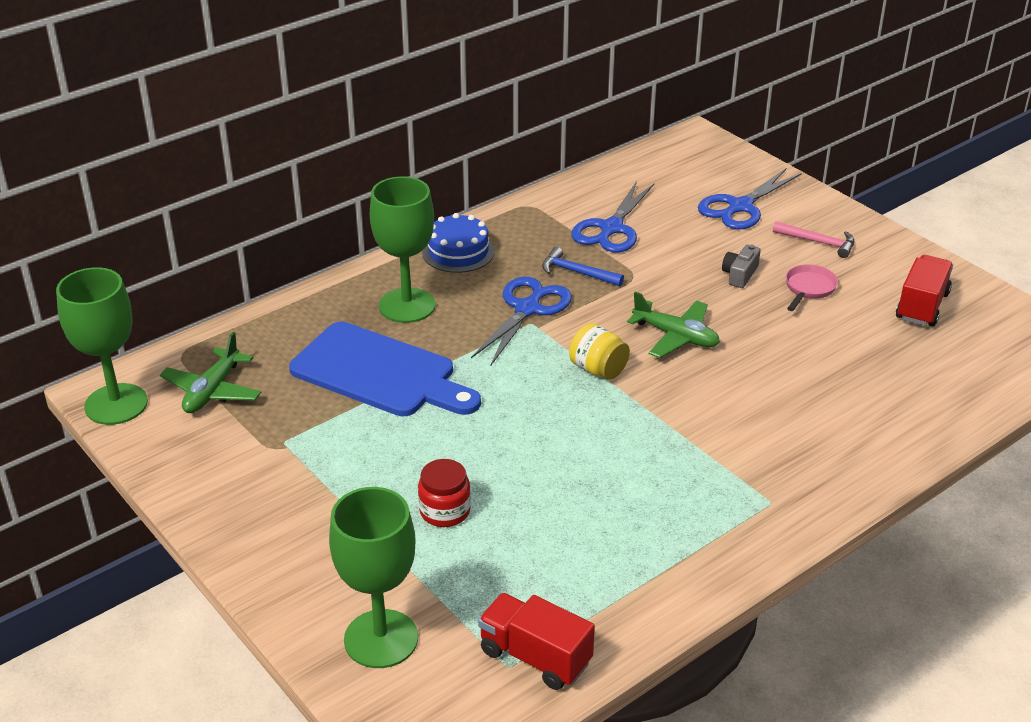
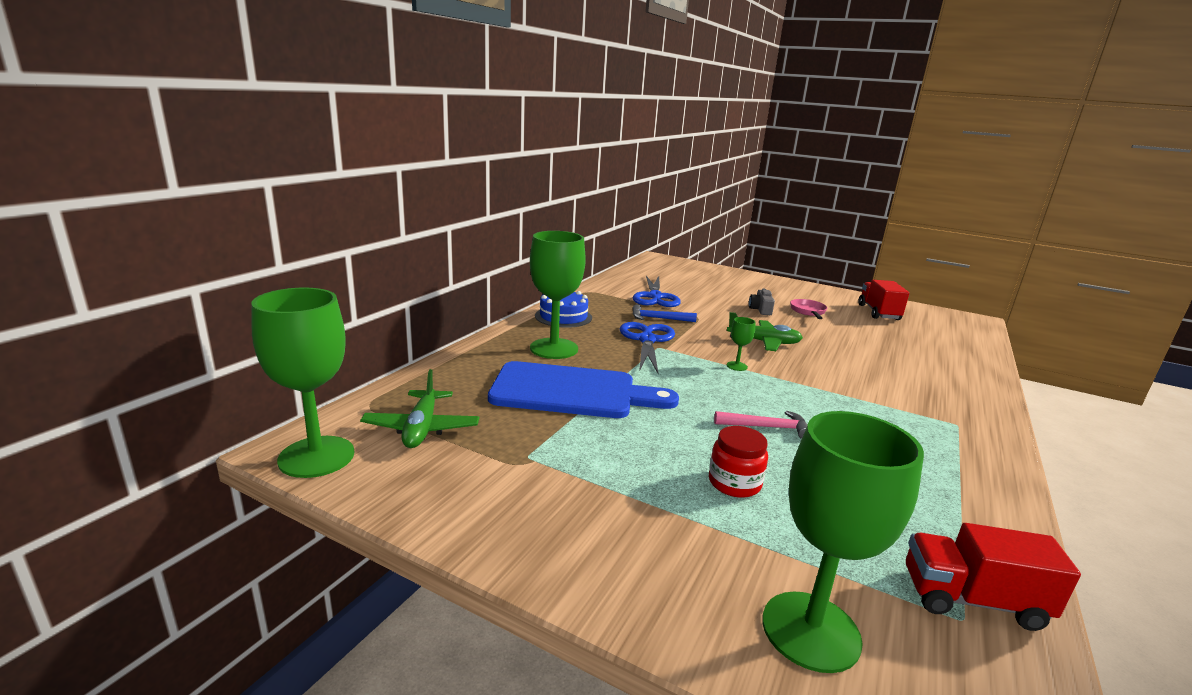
camera: 25 degrees left, 15 degrees down
yellow jar [569,323,630,380] -> green goblet [727,317,755,371]
blue scissors [698,169,802,229] -> none
pink hammer [773,221,854,258] -> pink hammer moved to [714,411,807,439]

